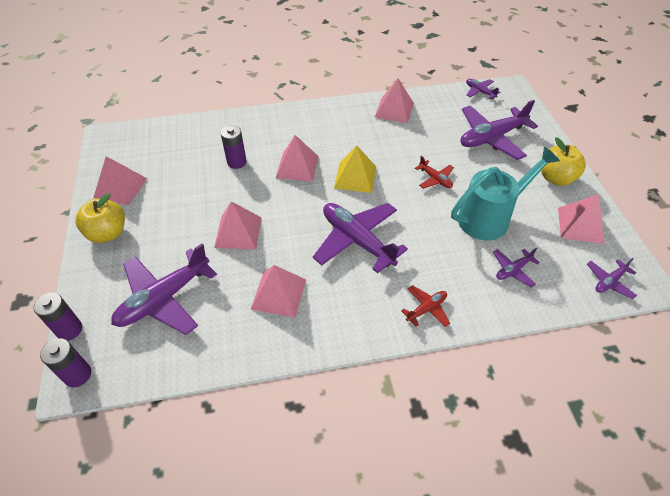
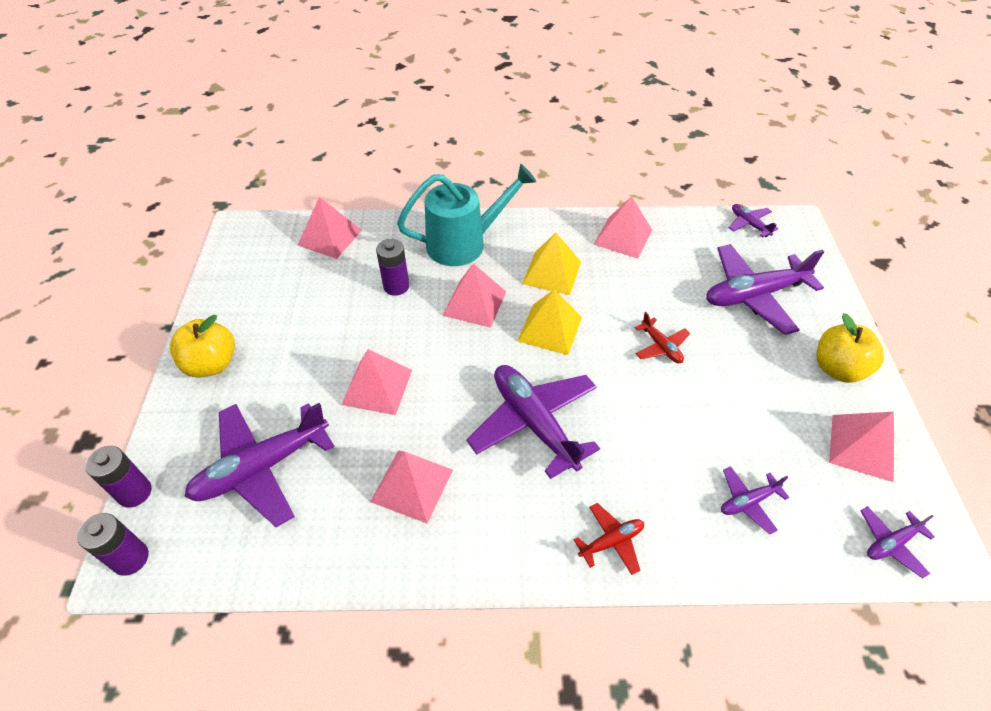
camera: 10 degrees right, 0 degrees up
pink pyramid [93,156,147,205] -> pink pyramid moved to [298,197,362,259]
turquoise watering can [451,147,560,241] -> turquoise watering can moved to [397,164,536,266]
none -> yellow pyramid [522,233,581,295]

